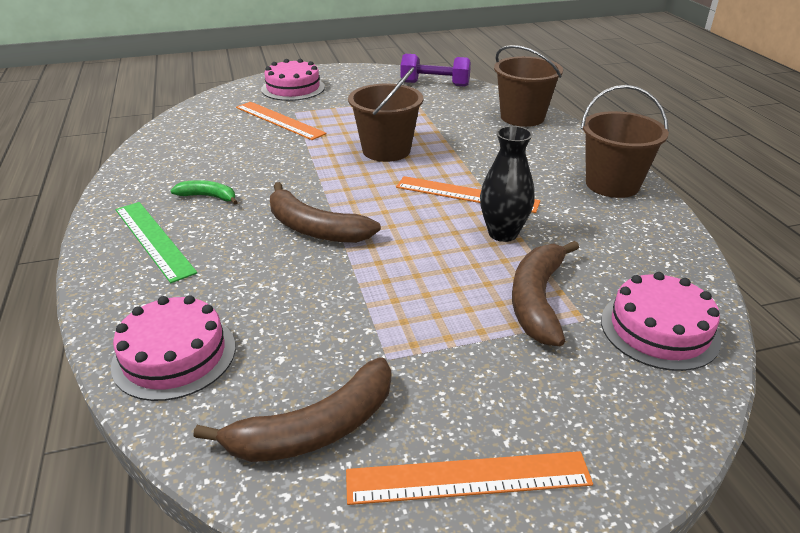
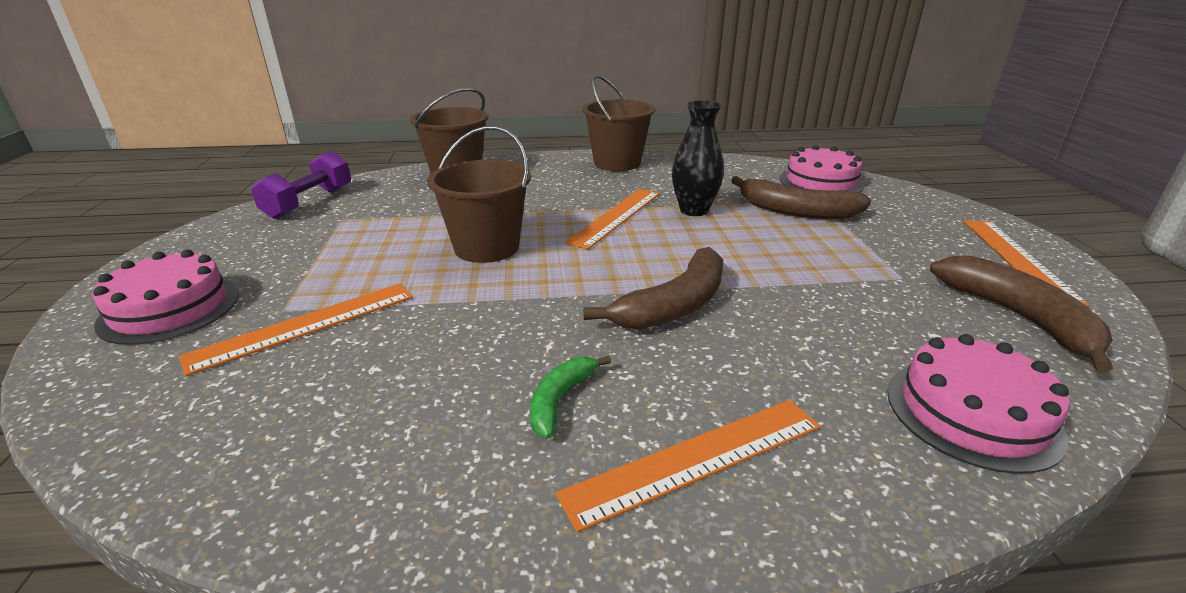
camera: 80 degrees left, 5 degrees down
green ruler [116,202,197,283] -> orange ruler [555,400,821,532]

